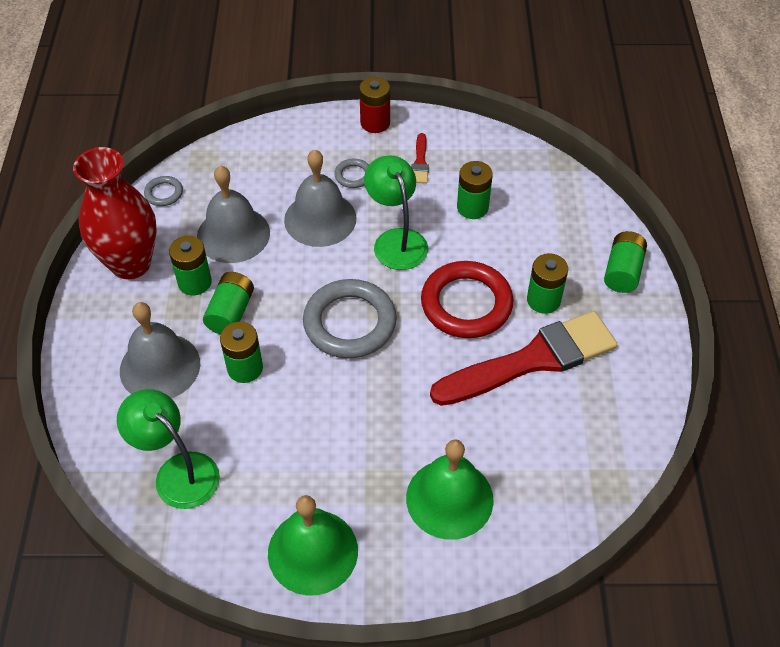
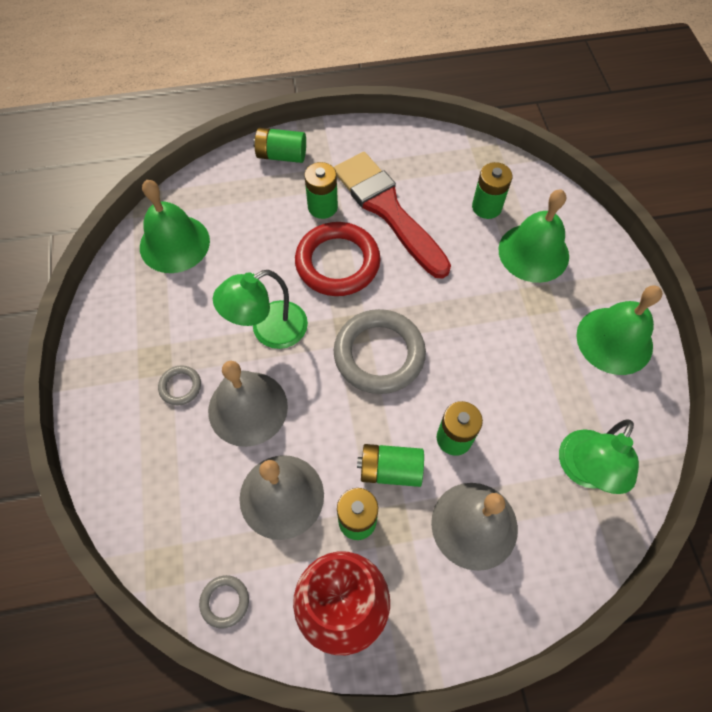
camera: 100 degrees left, 10 degrees up
red battery [359,77,390,133] -> none
red brush [411,133,429,183] -> none
green battery [457,161,493,219] -> green battery moved to [472,162,512,219]
none -> green bell [140,180,210,273]

